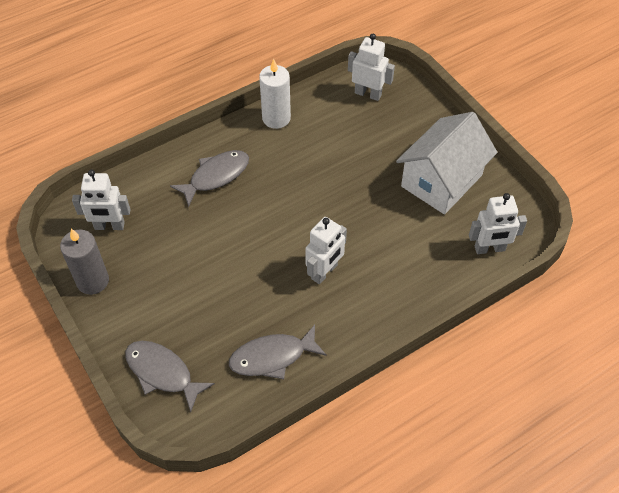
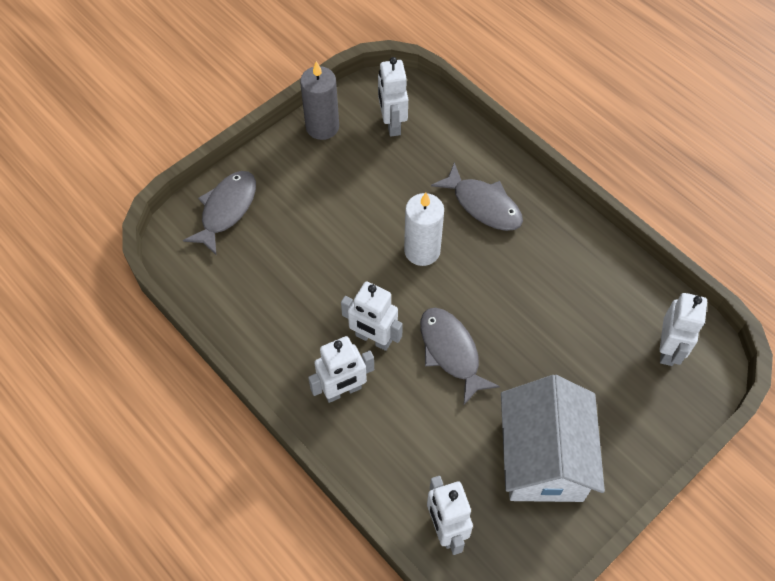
camera: 80 degrees right, 5 degrees up
grey fish [229,325,327,379] -> grey fish moved to [420,308,500,405]
white candle [259,59,291,129] -> white candle moved to [404,193,444,266]
white house [396,112,497,214] -> white house turned 60 degrees clockwise [501,375,605,502]
none -> white robot [308,336,374,403]

